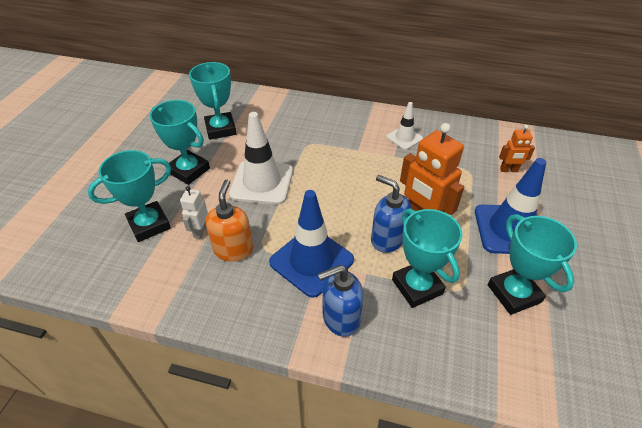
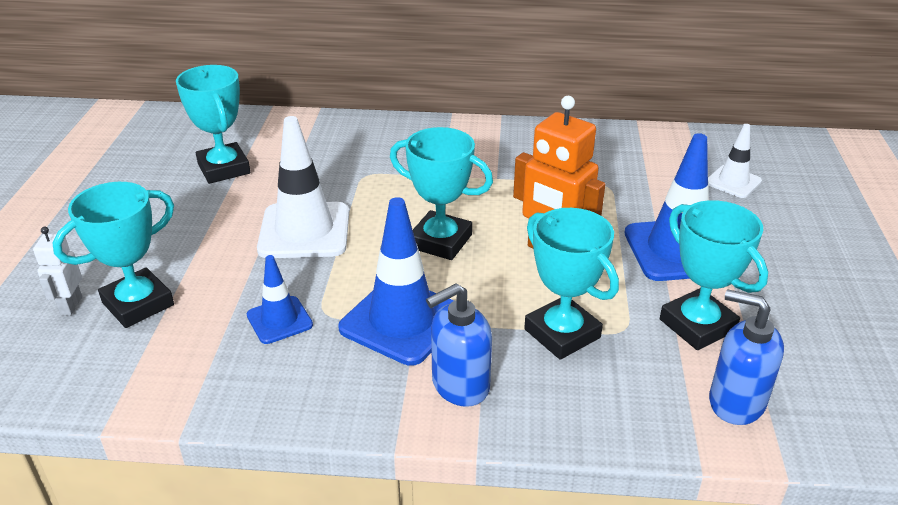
camera: 10 degrees left, 10 degrees down
turquoise trophy [150,100,210,185] -> turquoise trophy moved to [390,127,493,260]
white robot [180,186,208,239] -> white robot moved to [33,227,82,315]
orange soap dispenser [205,180,253,262] -> blue traffic cone [247,255,313,344]
blue soap dispenser [371,175,411,253] -> blue soap dispenser moved to [709,289,784,425]
white traffic cone [387,102,423,150] -> white traffic cone moved to [708,124,762,198]
orange robot [499,125,535,172] -> none

